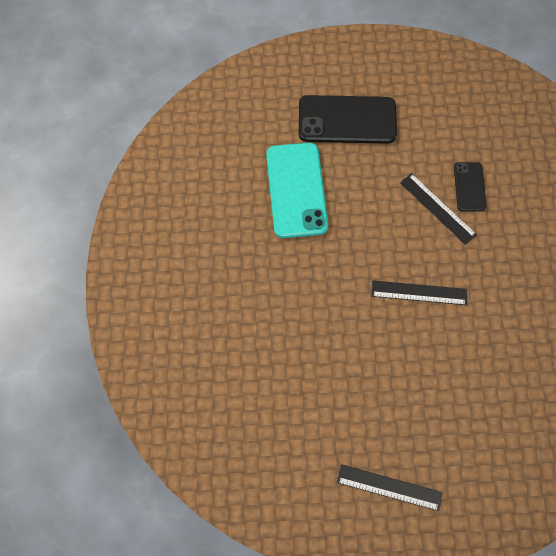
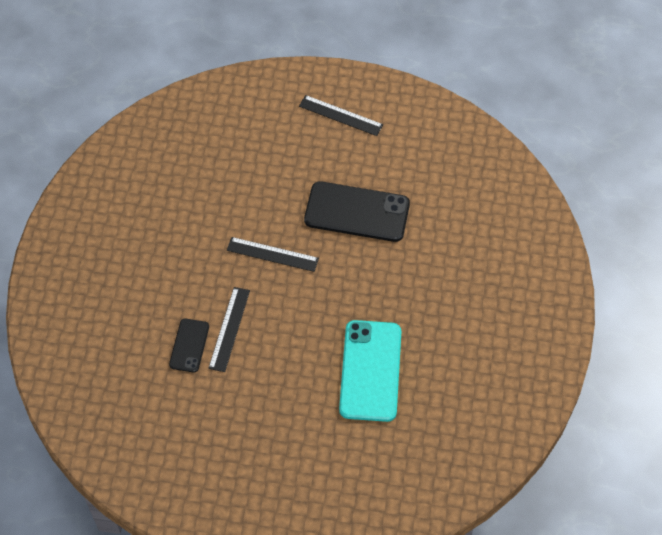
camera: 170 degrees left, 10 degrees down
black phone [299,95,397,144] -> black phone moved to [304,181,410,242]
black ruler [400,173,477,245] -> black ruler turned 45 degrees clockwise [208,287,250,372]

